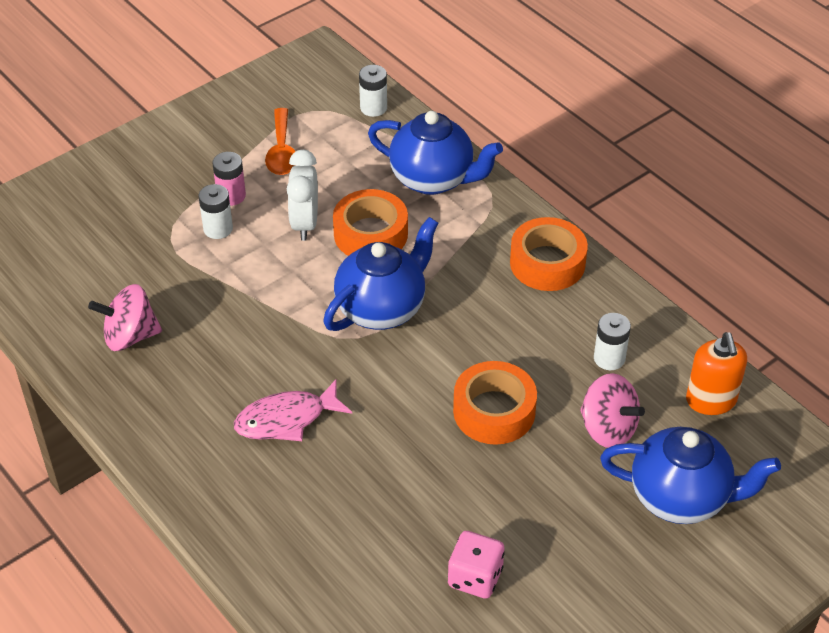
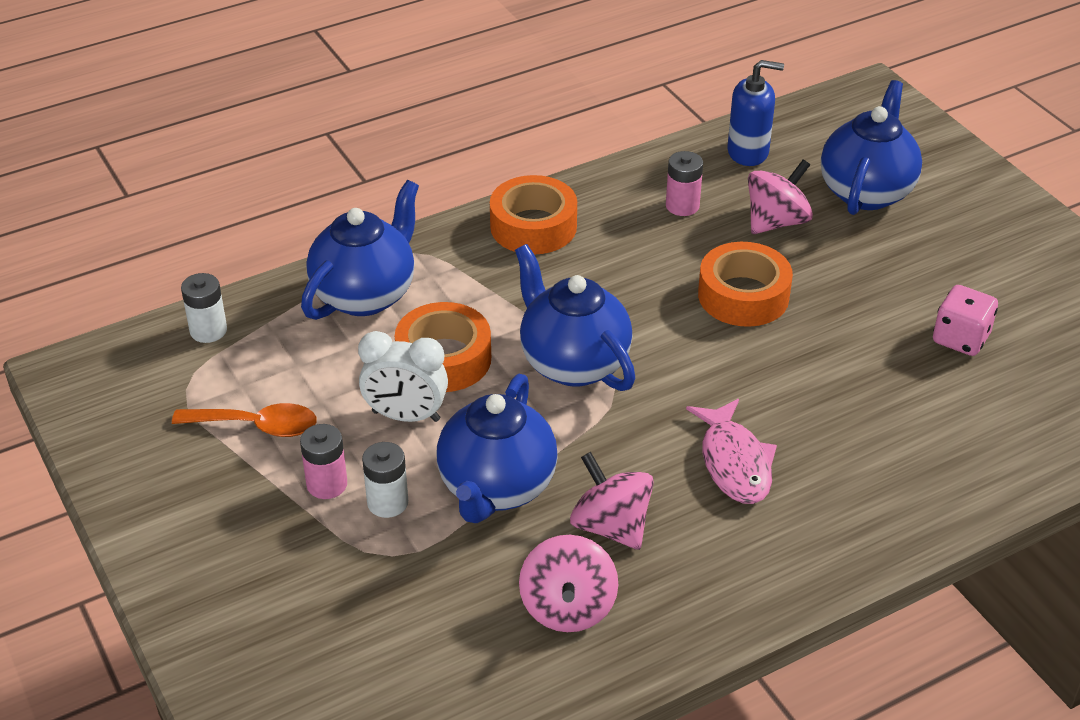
camera: 80 degrees left, 5 degrees down
white battery [594,313,631,370] -> pink battery [666,151,703,216]
orange soap dispenser [686,332,747,415] -> blue soap dispenser [727,60,784,166]
none -> blue teapot [437,374,558,523]
none -> pink spinning top [570,452,654,550]

